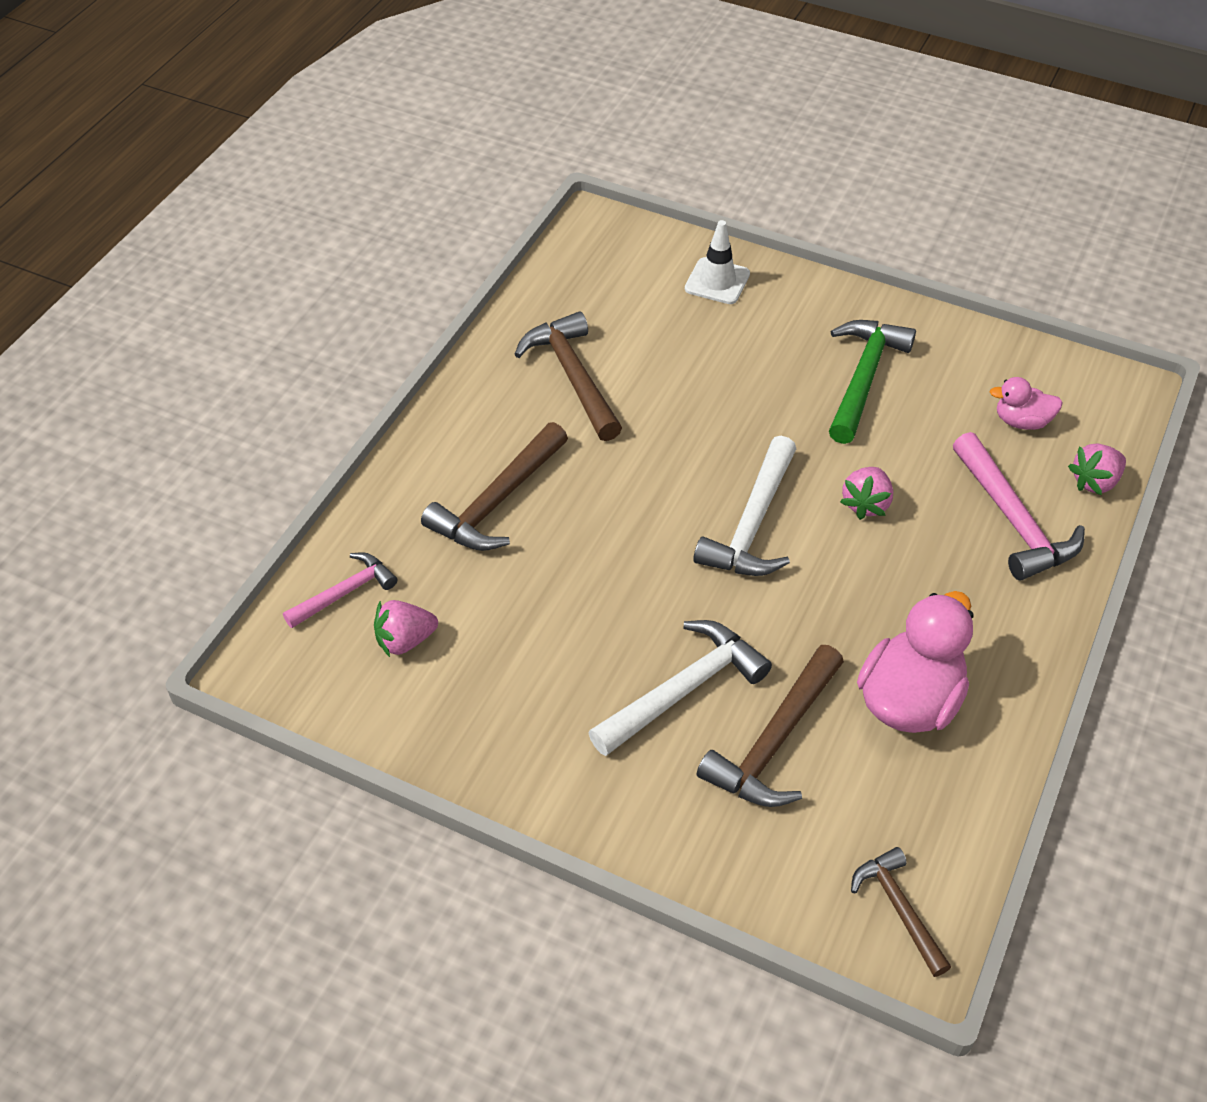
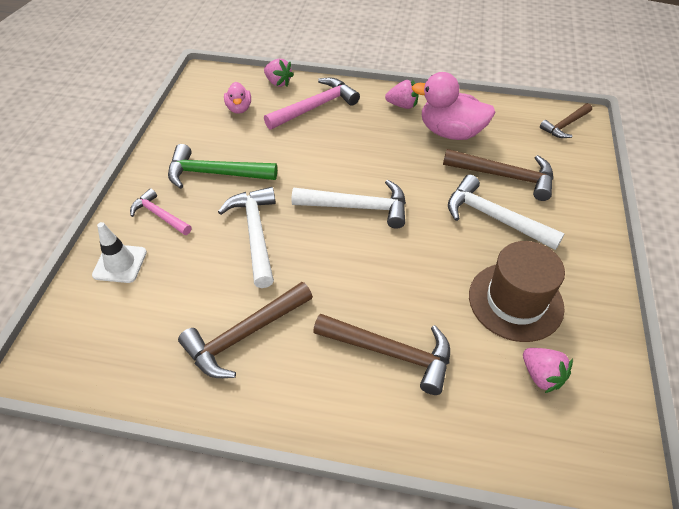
camera: 105 degrees left, 0 degrees up
pink hammer [283,552,397,628] -> pink hammer moved to [130,188,192,235]
pink strawberry [840,467,893,520] -> pink strawberry moved to [385,80,419,109]
none -> white hammer [218,187,276,288]
none -> brown hat [469,241,565,342]

